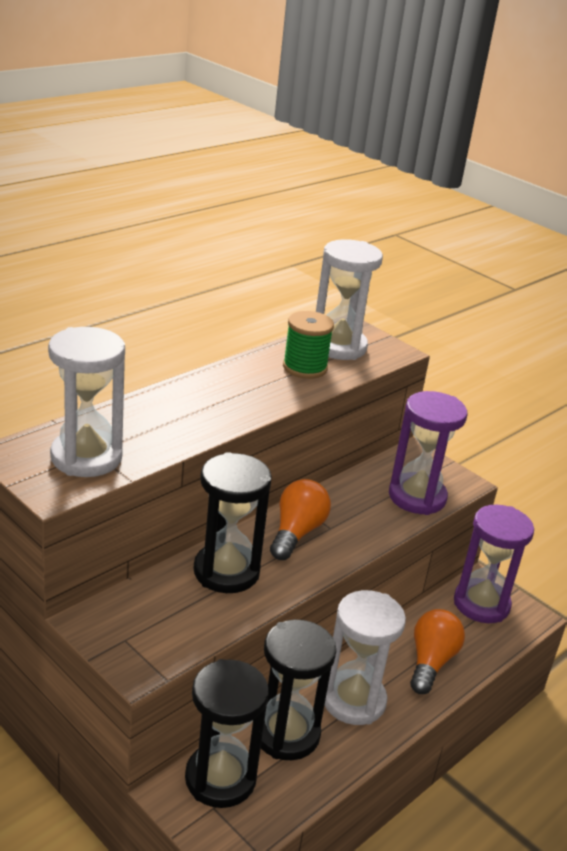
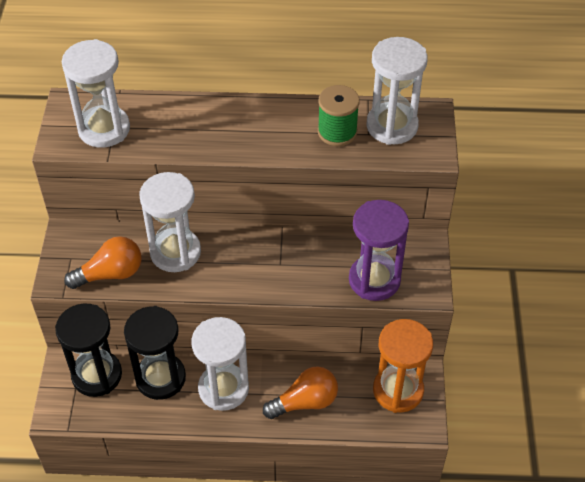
camera: 50 degrees right, 20 degrees up
black hourglass [193,452,272,593] -> white hourglass [139,172,201,272]
orange light bulb [270,479,331,560] -> orange light bulb moved to [64,236,142,289]
purple hourglass [454,505,534,623] -> orange hourglass [373,319,433,413]

